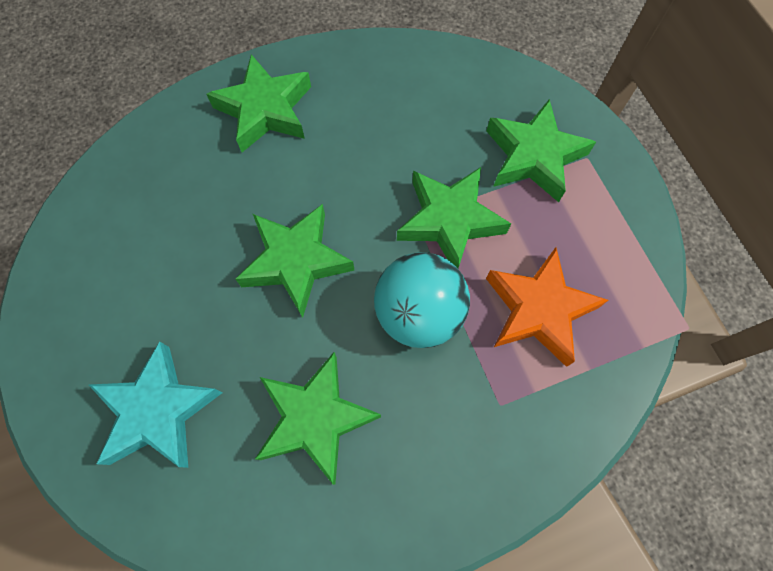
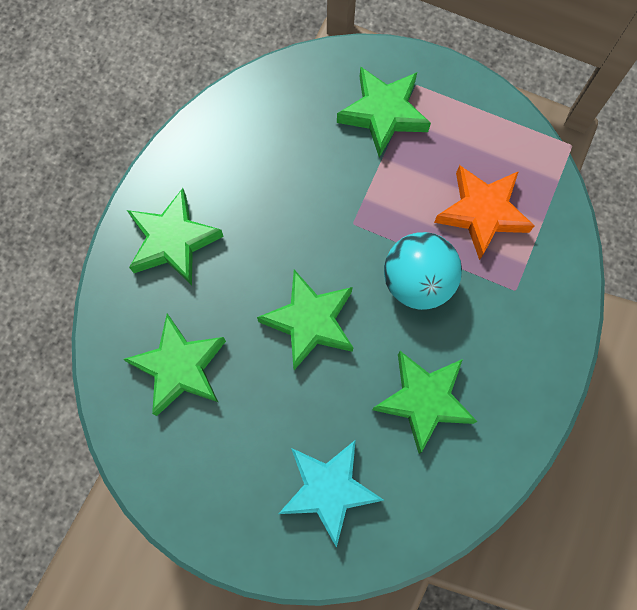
camera: 45 degrees left, 5 degrees up
green star [397,167,511,268] -> green star moved to [123,314,226,416]

